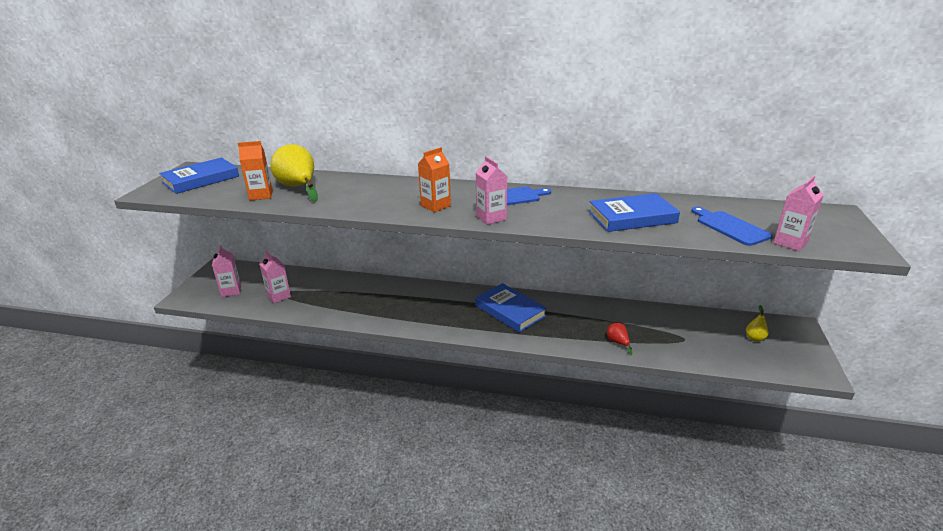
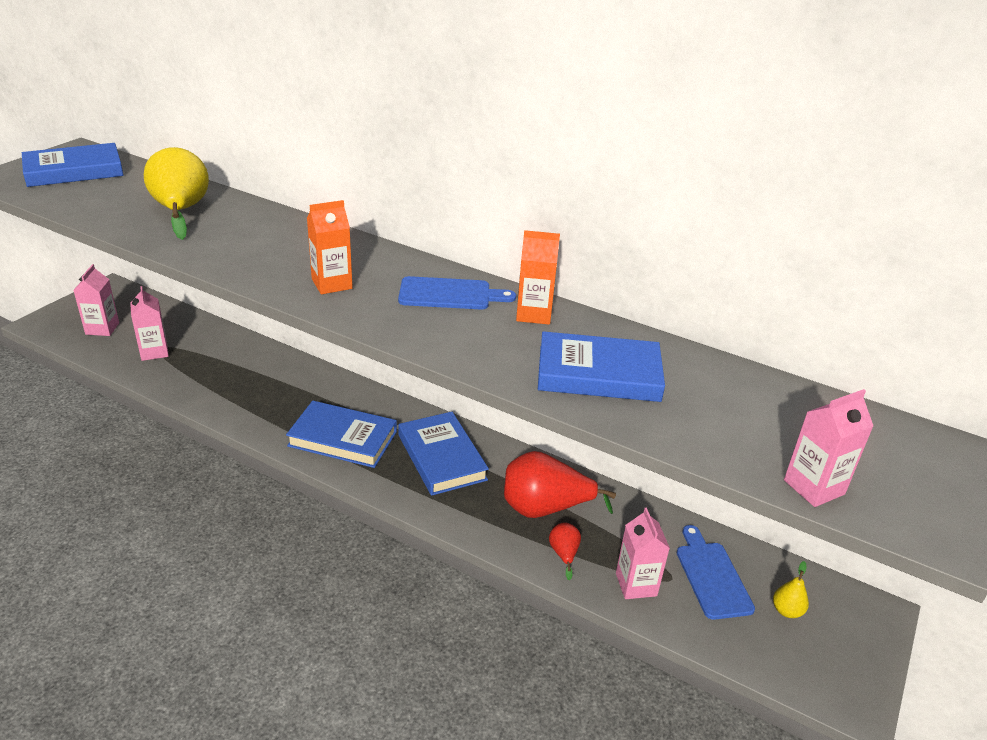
camera: 15 degrees right, 5 degrees up
orange carton [238,141,273,201] -> orange carton moved to [516,230,560,325]
pink carton [476,156,507,225] -> pink carton moved to [616,508,670,599]
blue cutting board [691,207,772,246] -> blue cutting board moved to [677,525,755,620]
none -> blue book [286,401,397,468]
none -> red pear [504,451,616,518]

